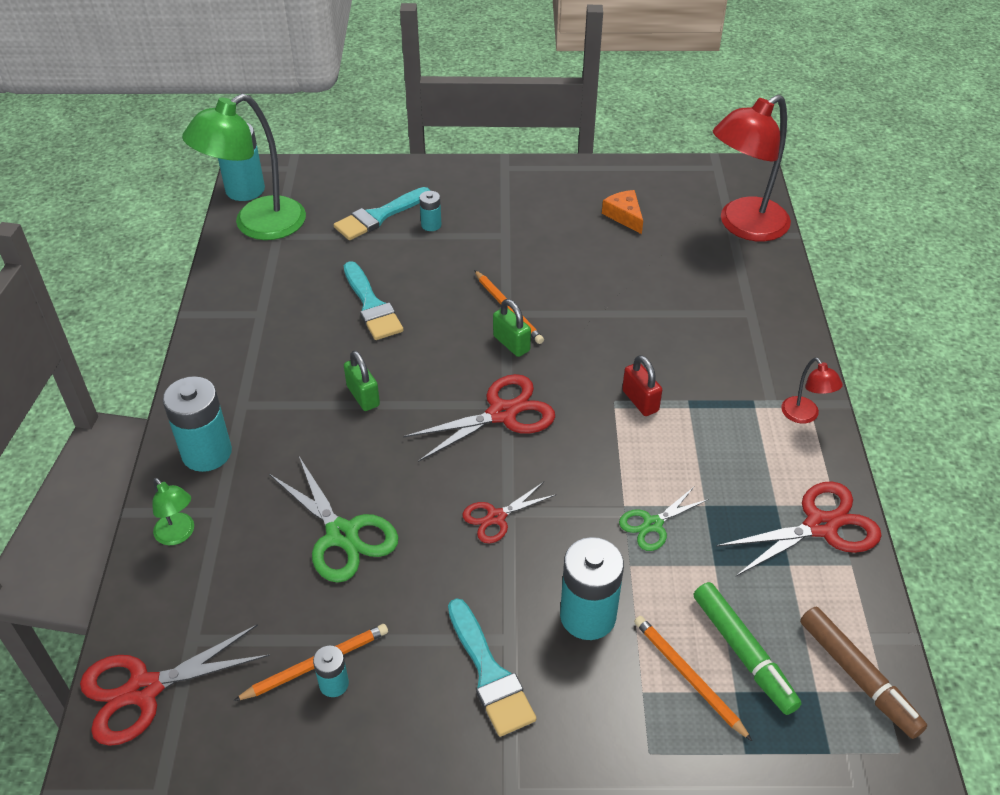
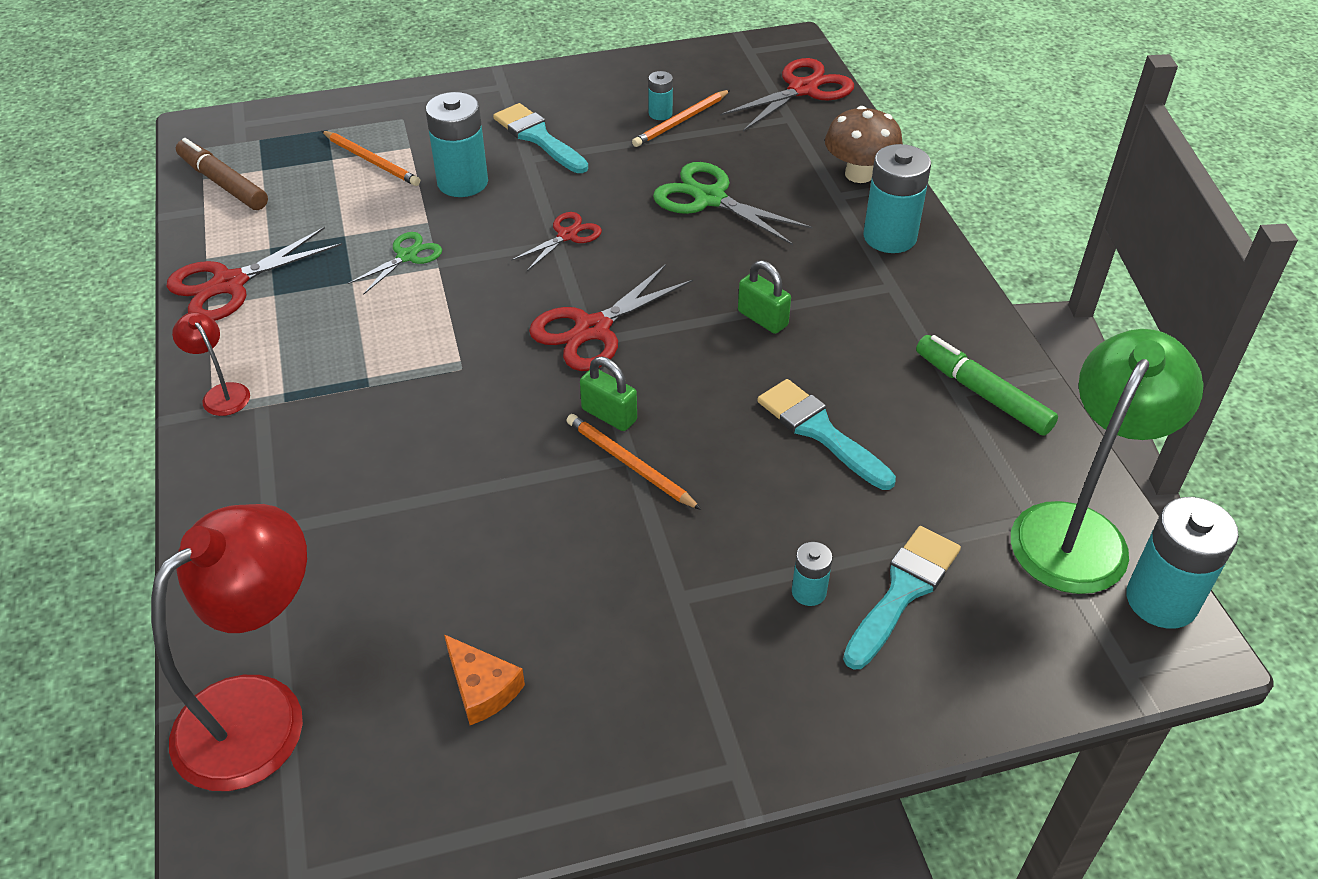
camera: 165 degrees right, 0 degrees up
green lamp [152,478,194,545] -> brown mushroom [825,106,903,183]
red padlock [622,355,662,416] -> none
green marker [694,582,801,715] -> green marker moved to [916,335,1058,436]

